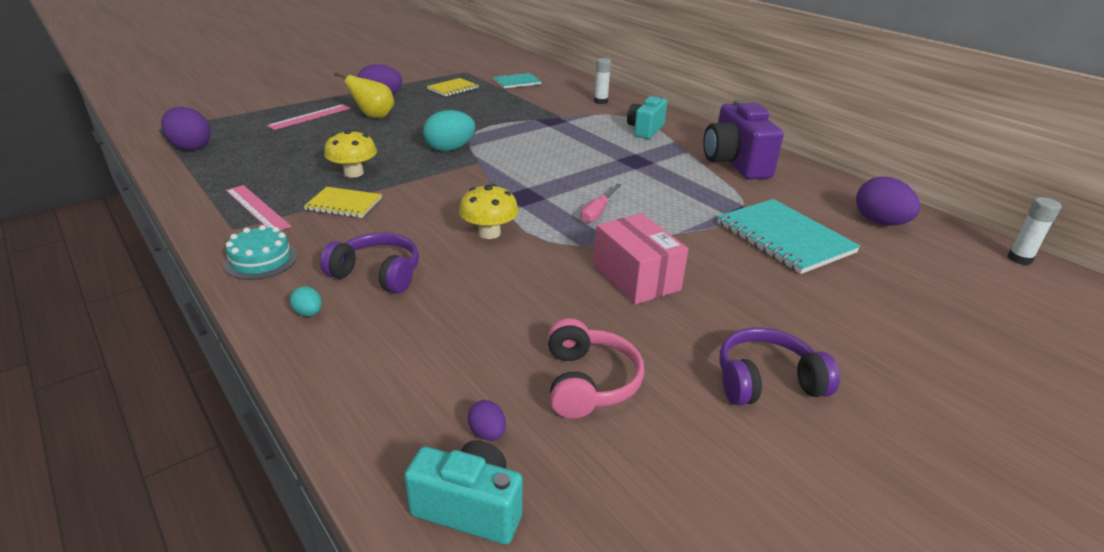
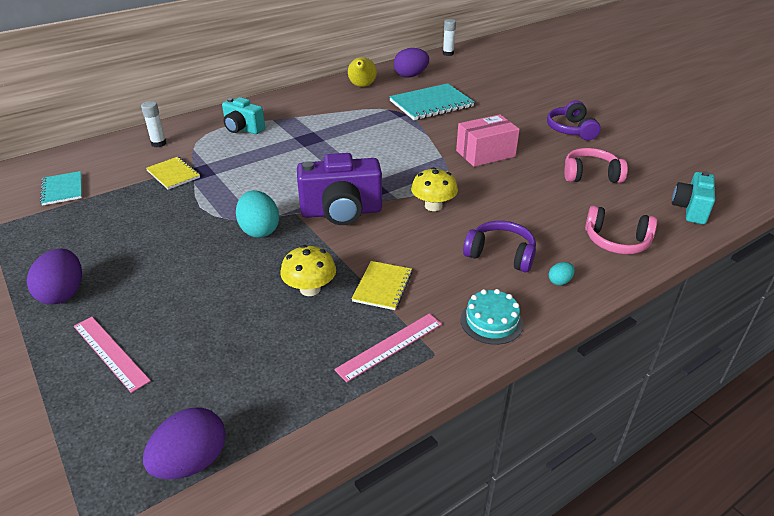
camera: 85 degrees left, 5 degrees up
purple headphones [320,233,419,294] -> purple headphones turned 90 degrees clockwise [463,221,536,272]
yellow pear [334,72,394,118] -> yellow pear moved to [348,57,377,87]
yellow notebook [427,78,479,97] -> yellow notebook moved to [146,157,200,190]
purple egg [468,400,506,441] -> none
pink screwdriver [581,183,622,223] -> none
purple camera [703,99,784,180] -> purple camera moved to [297,153,382,225]
none -> pink headphones [585,205,657,254]

